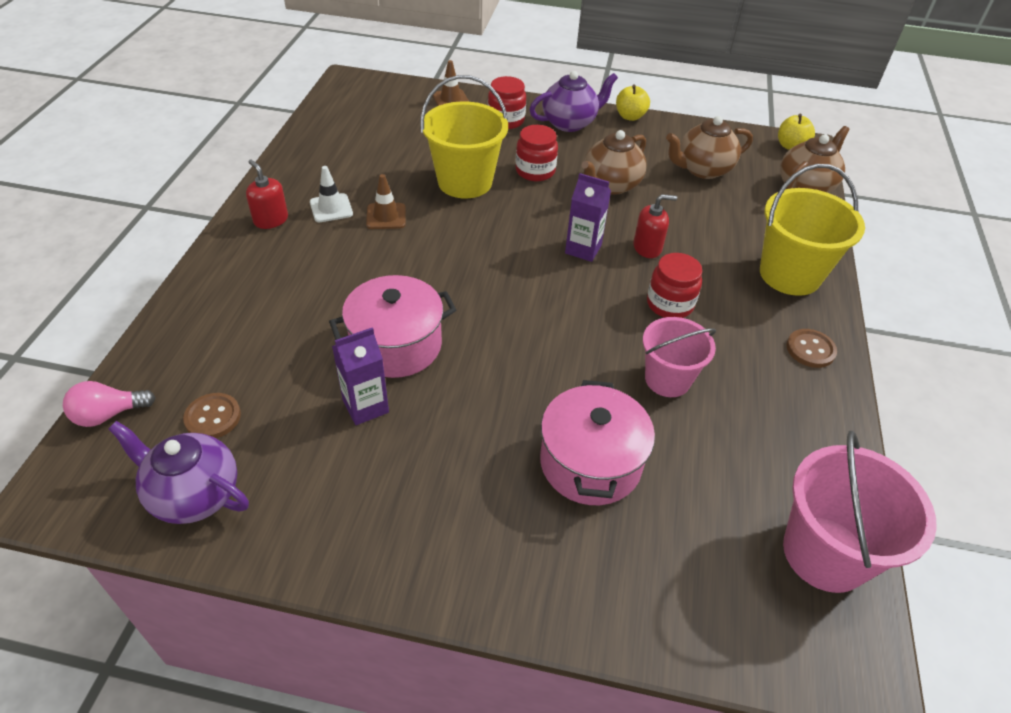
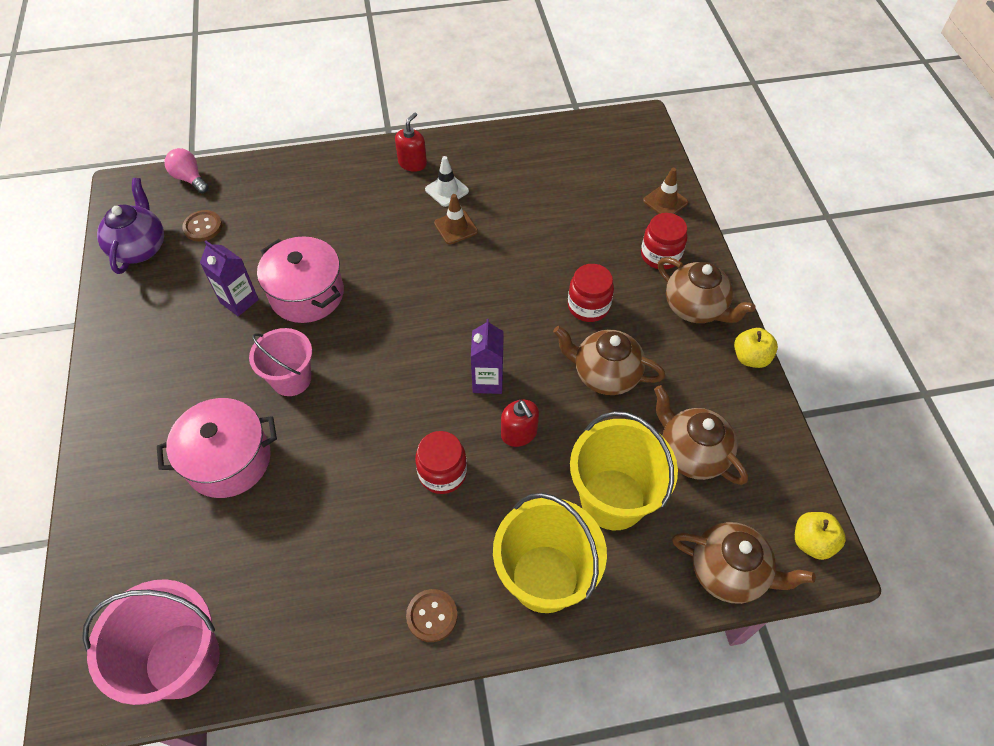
camera: 70 degrees right, 10 degrees up
yellow bucket [420,75,508,199] -> yellow bucket moved to [570,411,678,530]
purple teapot [529,71,618,132] -> brown teapot [658,257,756,323]
pink bucket [643,317,716,397] -> pink bucket moved to [249,328,312,396]

